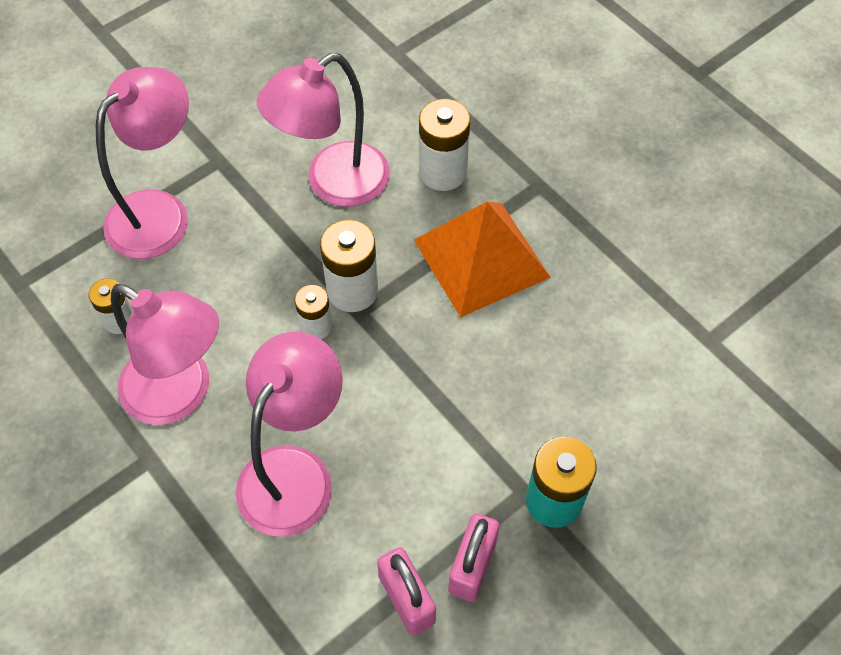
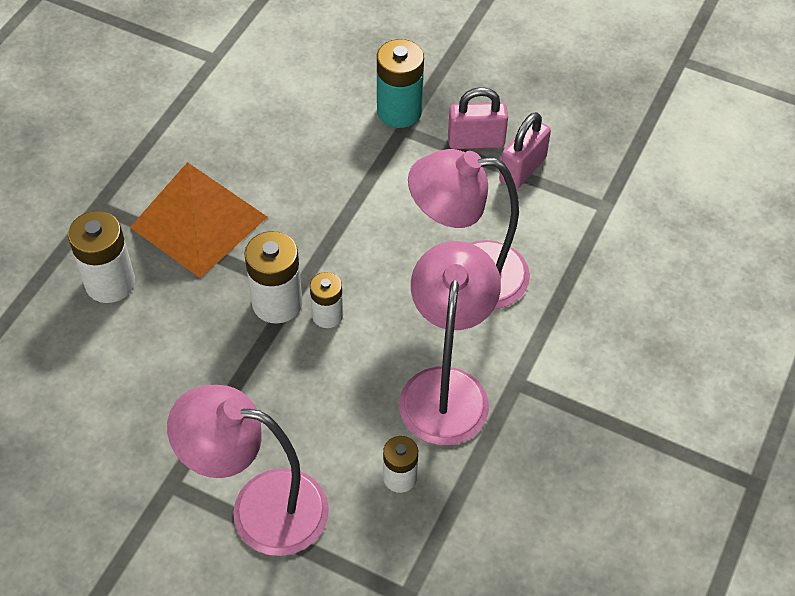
camera: 115 degrees left, 5 degrees down
pink lamp [257,53,390,207] -> none

